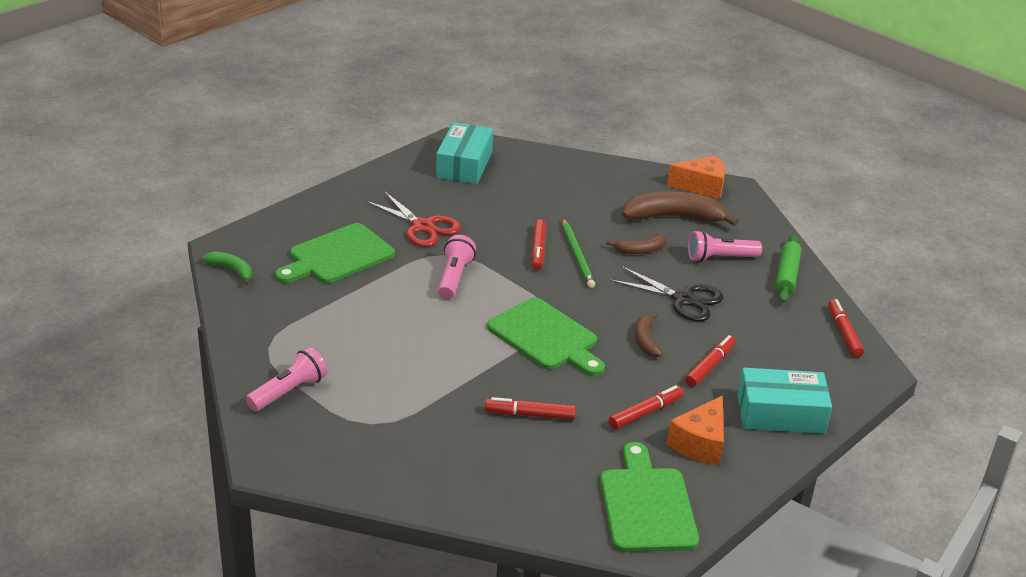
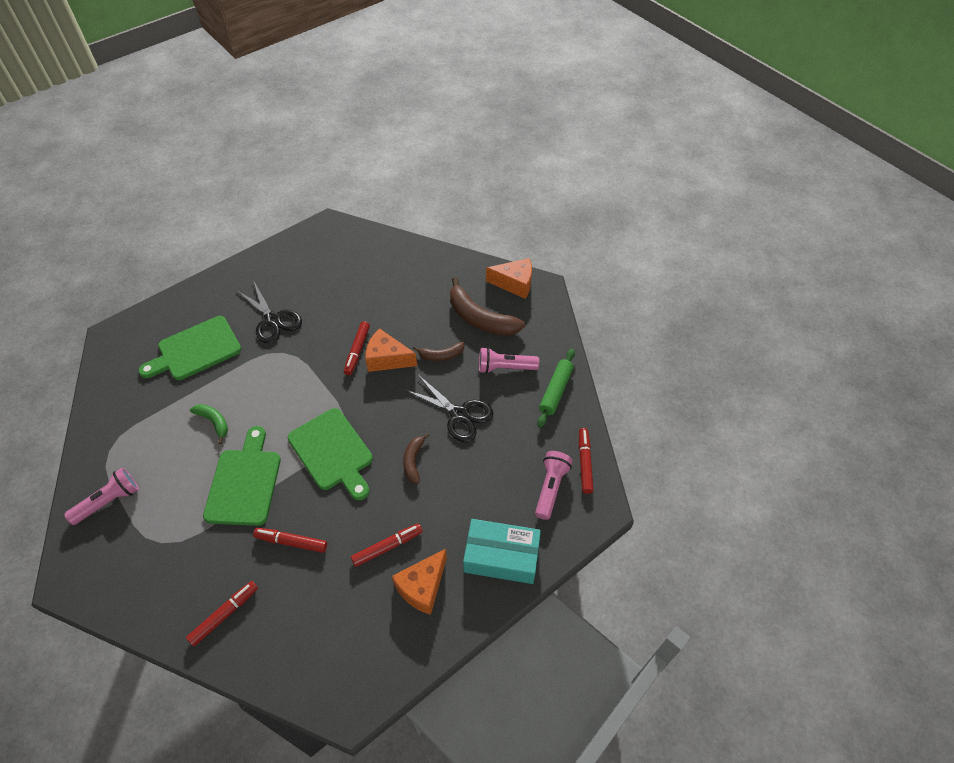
camera: 10 degrees right, 20 degrees up
green banana [202,252,252,285] -> green banana moved to [190,404,228,444]
red scissors [365,191,461,247] -> black scissors [236,282,302,344]
turquoise box [436,122,493,184] -> none
pink flashlight [438,235,476,299] -> pink flashlight moved to [535,451,572,520]
green pencil [562,219,595,288] -> orange cheese [365,328,417,372]
green cutting board [600,442,699,552] -> green cutting board moved to [203,426,281,526]
brown banana [622,191,739,226] -> brown banana turned 150 degrees counterclockwise [450,277,525,336]
red marker [685,335,736,387] -> red marker moved to [186,581,258,646]

